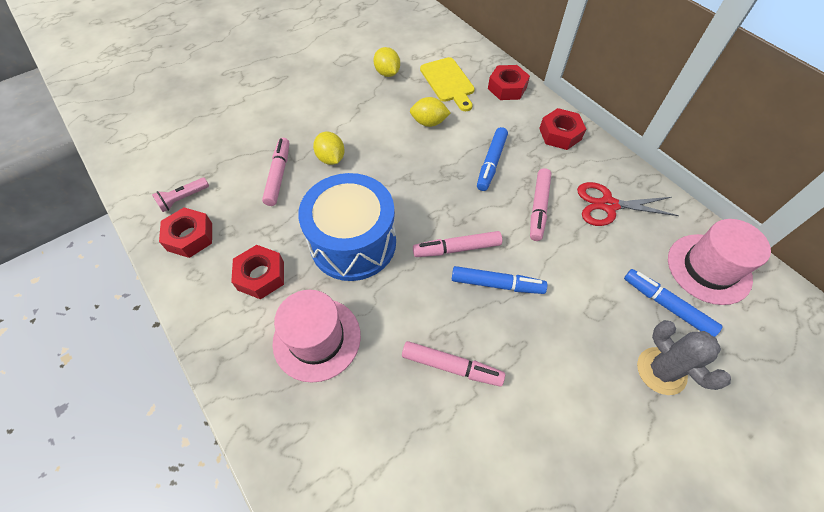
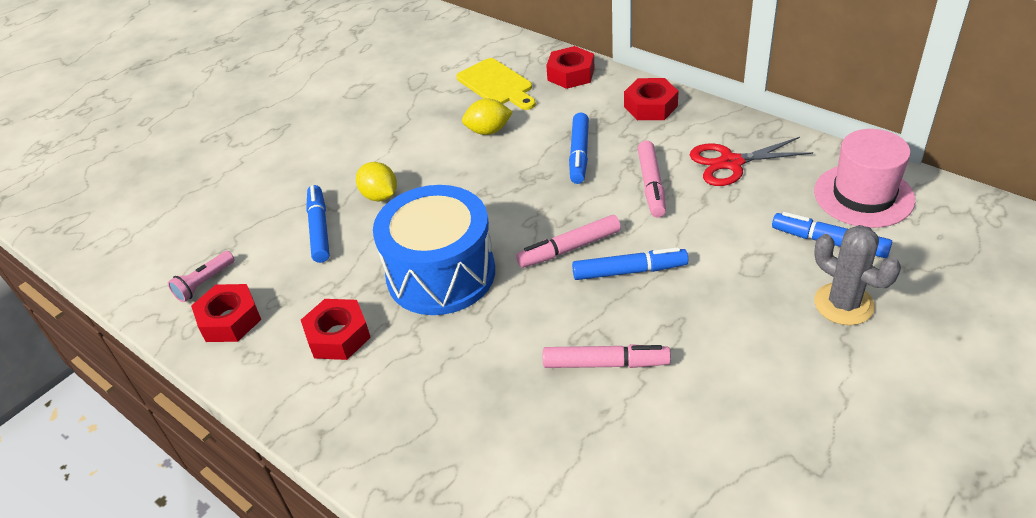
camera: 10 degrees left, 15 degrees down
pink marker [262,138,289,206] -> blue marker [306,185,330,263]
pink hat [273,290,361,383] -> none
yellow lemon [374,47,400,77] -> none

